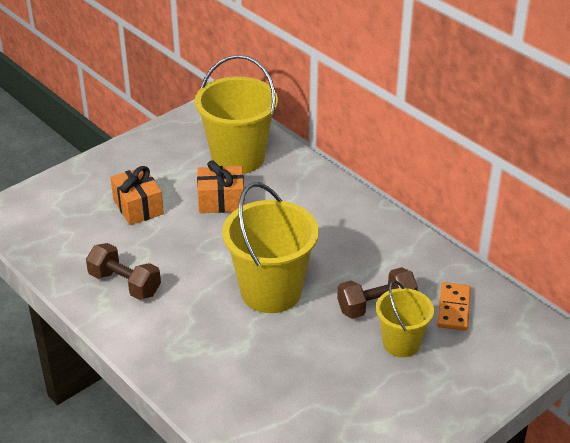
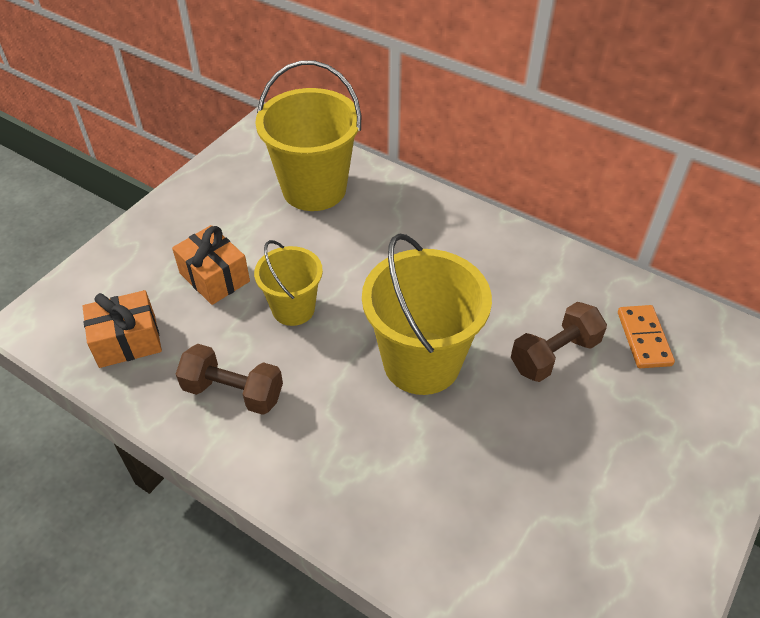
camera: 15 degrees left, 10 degrees up
orange gift [197,160,244,213] -> orange gift moved to [83,290,162,368]
yellow bucket [376,280,434,357] -> yellow bucket moved to [254,240,323,326]

